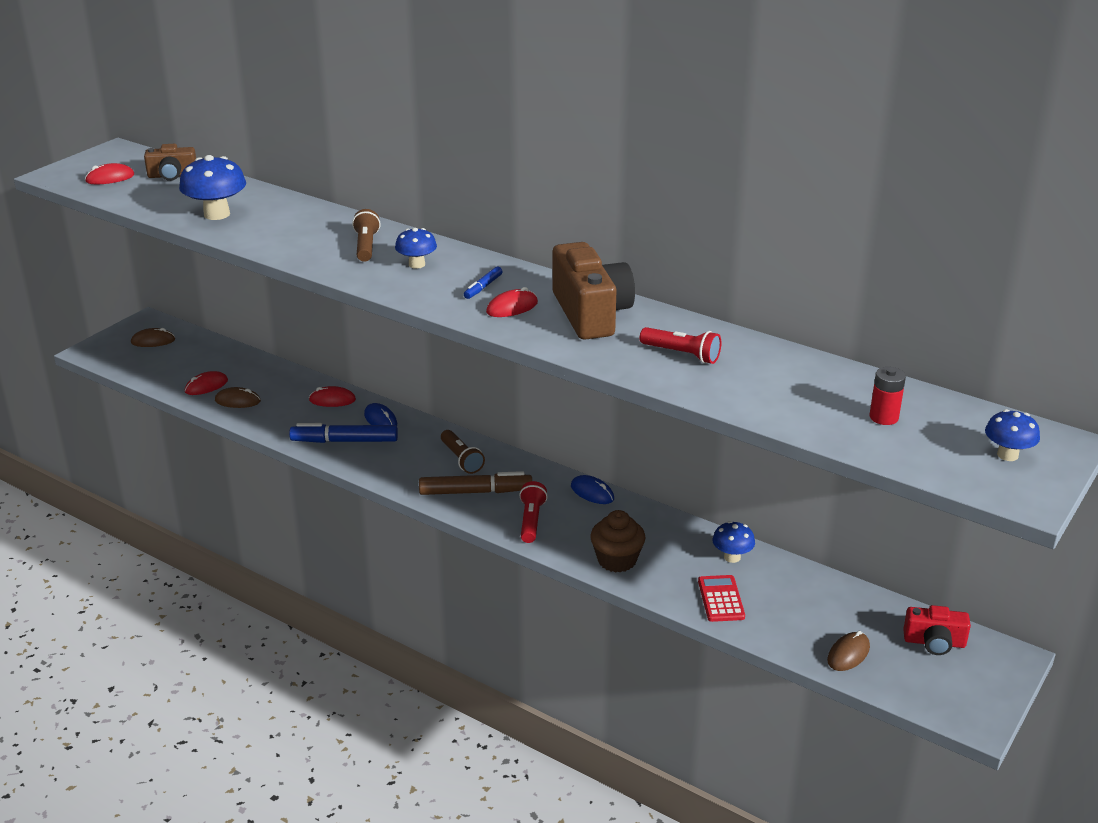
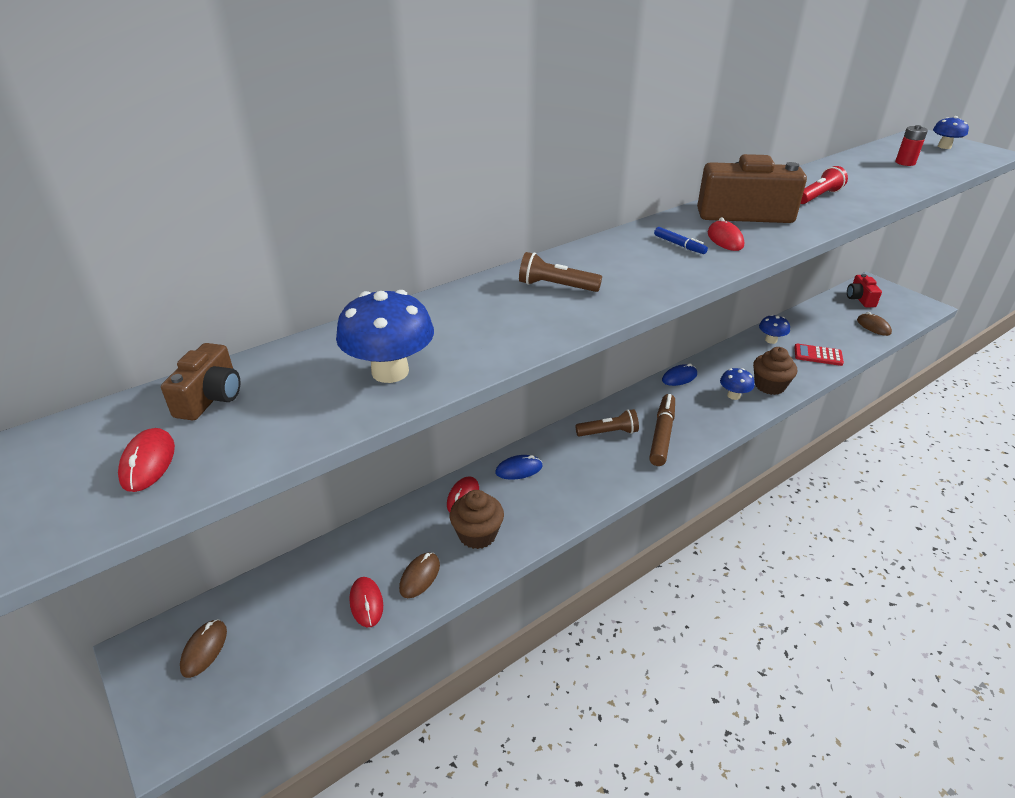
camera: 70 degrees left, 5 degrees up
blue marker [289,423,398,443] -> none
blue mushroom [395,228,437,269] -> blue mushroom moved to [720,368,754,400]
red flashlight [519,481,548,543] -> none
red camera [903,605,971,655] -> red camera turned 150 degrees clockwise [847,274,882,307]
none -> brown cupcake [450,490,504,549]

